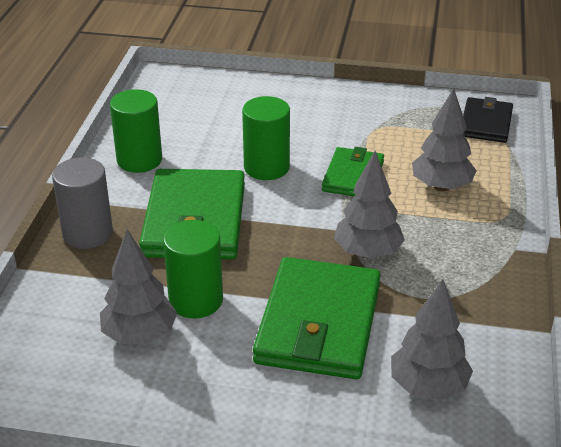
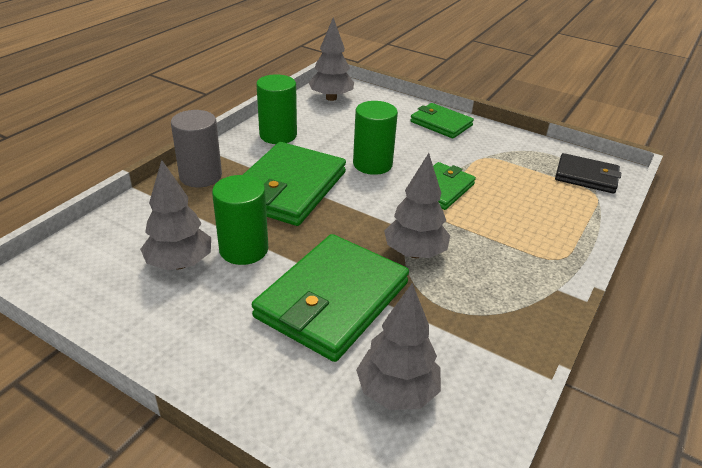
camera: 20 degrees right, 0 degrees up
grey tree [412,88,477,191] -> grey tree moved to [309,17,354,101]
black wallet [463,97,513,143] -> black wallet turned 75 degrees clockwise [555,153,621,194]
none -> green wallet [410,103,474,138]

